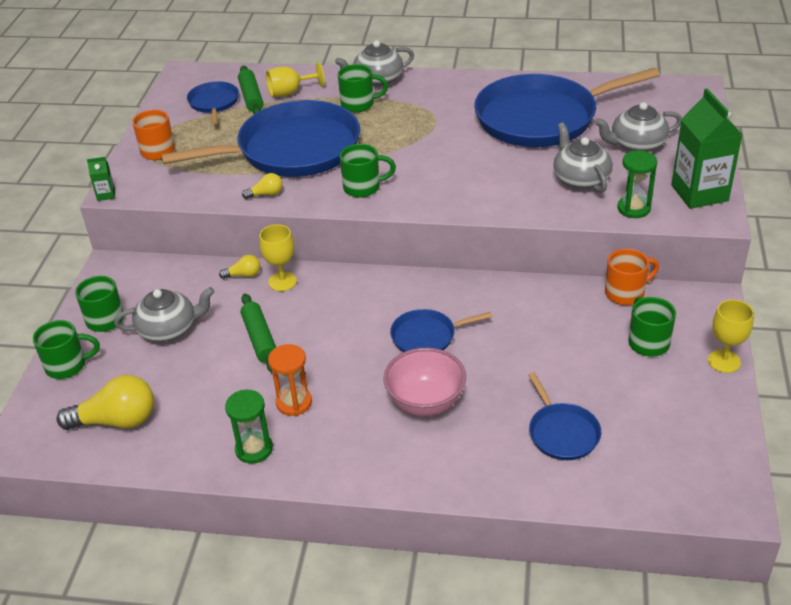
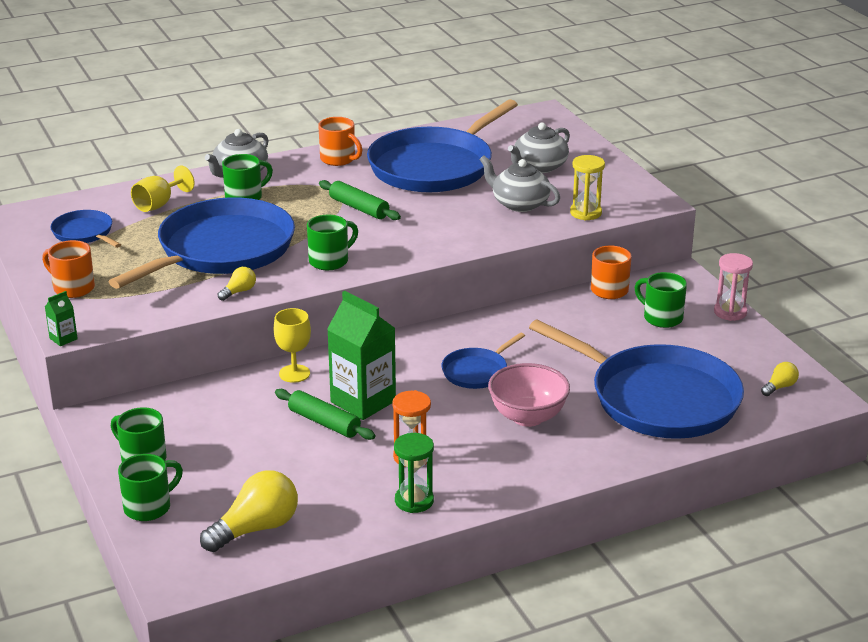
camera: 35 degrees left, 10 degrees down
grey teapot [114,287,214,342] -> none
yellow light bulb [219,255,260,279] -> yellow light bulb moved to [761,362,799,396]
green rolling pin [238,66,264,114] -> green rolling pin moved to [319,180,401,220]
blue pan [528,372,601,460] -> blue pan [529,319,744,439], size x2.19
green hourglass [617,150,658,218] -> yellow hourglass [570,155,605,221]
green carton [671,88,743,209] -> green carton moved to [327,291,396,420]
yellow goblet [708,300,754,373] -> pink hourglass [714,253,753,321]
none -> orange mug [318,117,362,166]

